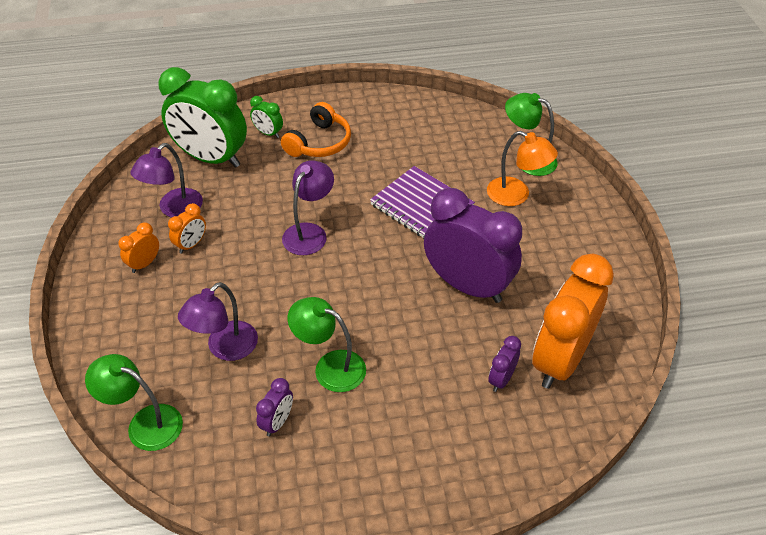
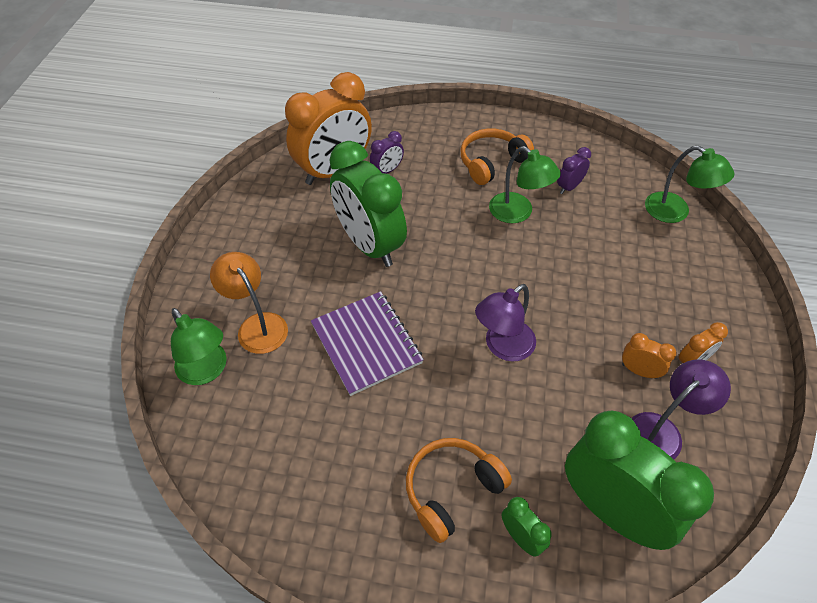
camera: 160 degrees left, 5 degrees up
orange clock [168,203,206,253] -> orange clock turned 60 degrees clockwise [622,333,676,379]
purple lamp [178,282,258,361] -> none
purple clock [424,188,522,303] -> green clock [329,141,407,267]
none -> orange headphones [460,129,534,185]

